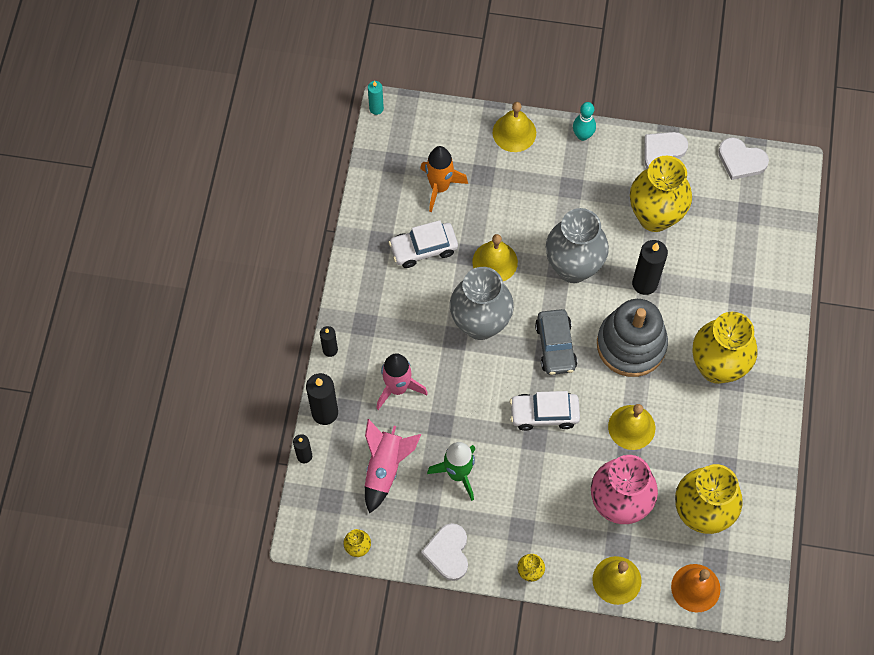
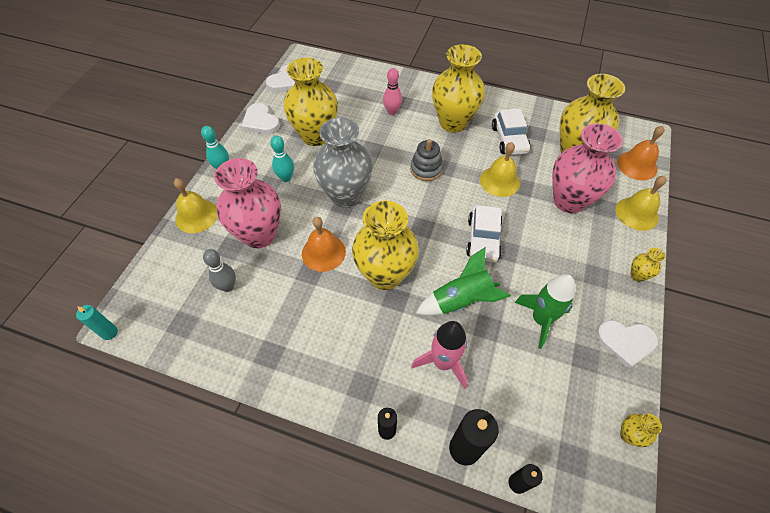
camera: 80 degrees left, 10 degrees down
pink rocket [365,419,421,514] -> none
white car [389,220,458,268] -> white car moved to [492,108,530,155]
orange rocket [420,146,468,212] -> grey bowling pin [203,249,236,292]
grey vase [450,267,514,340] -> yellow vase [352,201,419,290]
yellow bell [472,234,518,281] -> orange bell [302,217,346,272]
grey car [535,309,577,375] -> none
grey stacking toy [597,299,668,377] -> grey stacking toy [410,139,443,181], size x0.54
black candle [632,240,668,295] -> none
none -> pink vase [214,158,281,248]
none -> turquoise bowling pin [270,136,294,182]
none -> pink bowling pin [383,68,402,115]
none -> green rocket [416,247,511,316]

